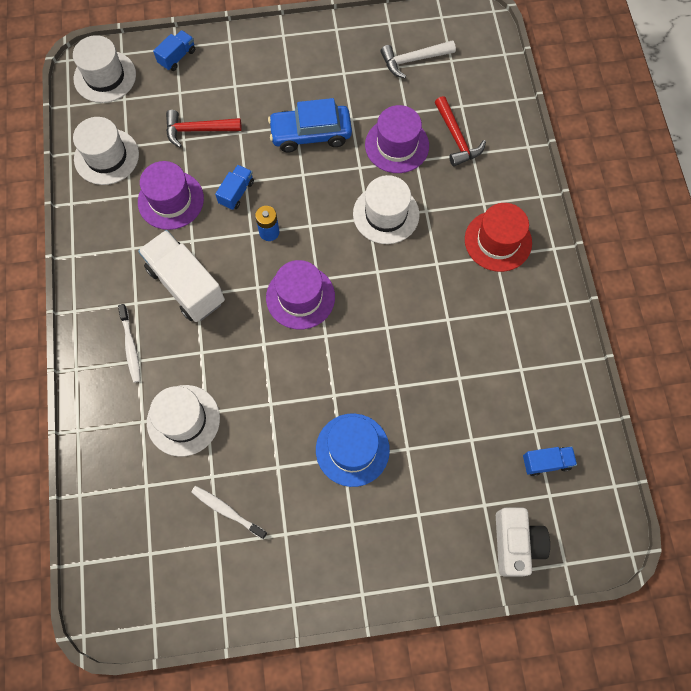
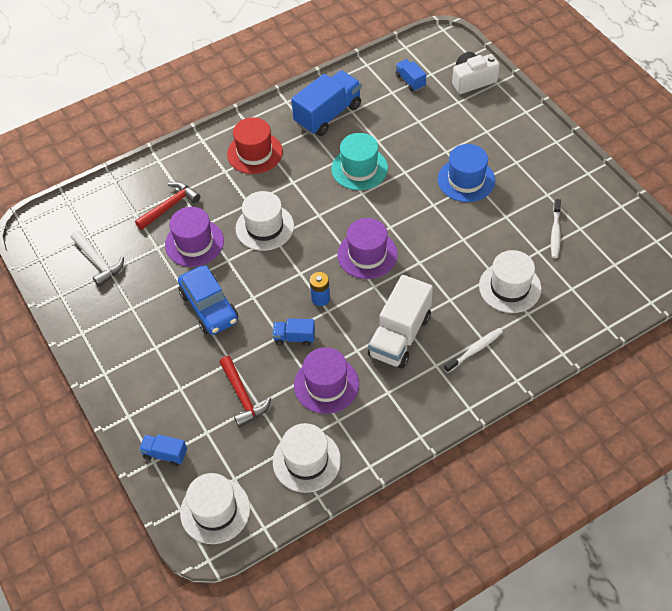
camera: 110 degrees left, 15 degrees down
none -> blue truck [291,70,361,136]
none -> turquoise hat [331,133,388,190]

